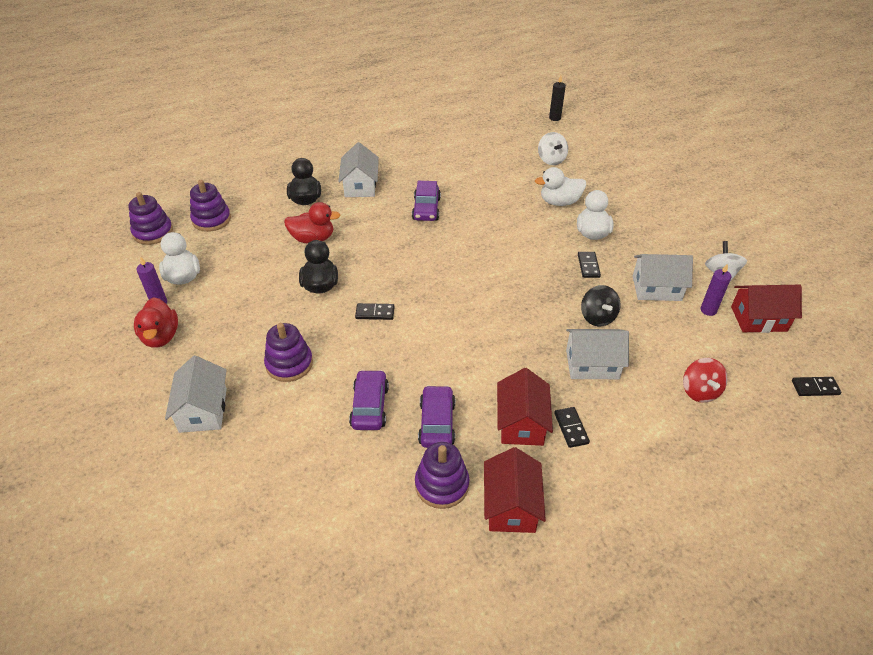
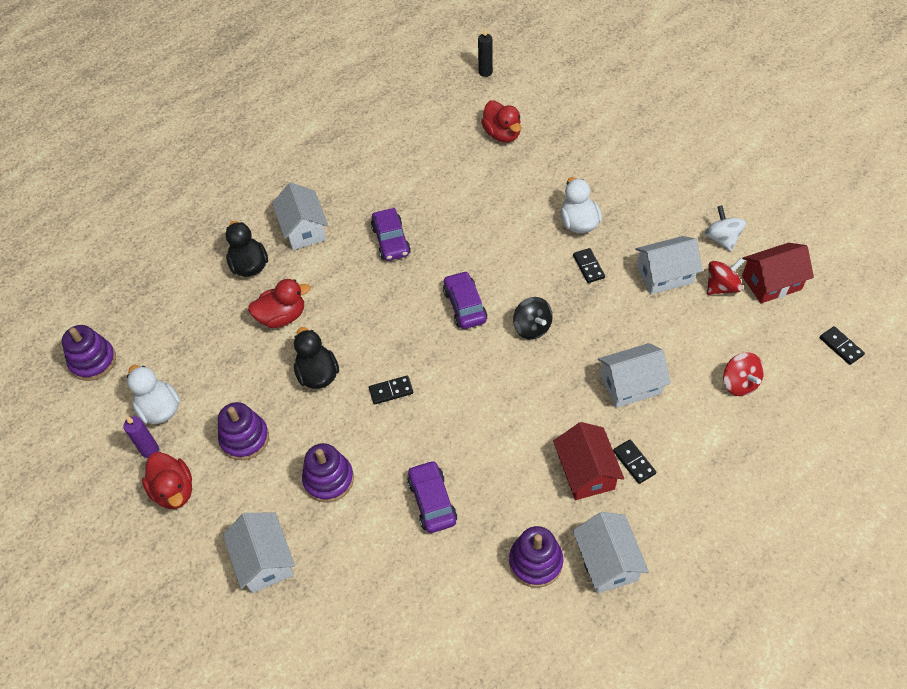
camera: 15 degrees left, 10 degrees up
purple stacking toy [190,180,231,232] -> purple stacking toy moved to [218,402,269,460]
purple car [418,385,455,448] -> purple car moved to [443,271,488,329]
red house [484,447,546,533] -> white house [572,512,649,593]
white duck [535,167,586,206] -> none
white spinning top [538,132,568,165] -> red duck [481,100,521,142]
black spinning top [581,285,620,327] -> black spinning top moved to [513,297,552,340]
purple candle [700,264,731,316] -> red spinning top [707,258,744,295]
black domino [792,377,841,396] -> black domino turned 75 degrees clockwise [820,326,865,365]

